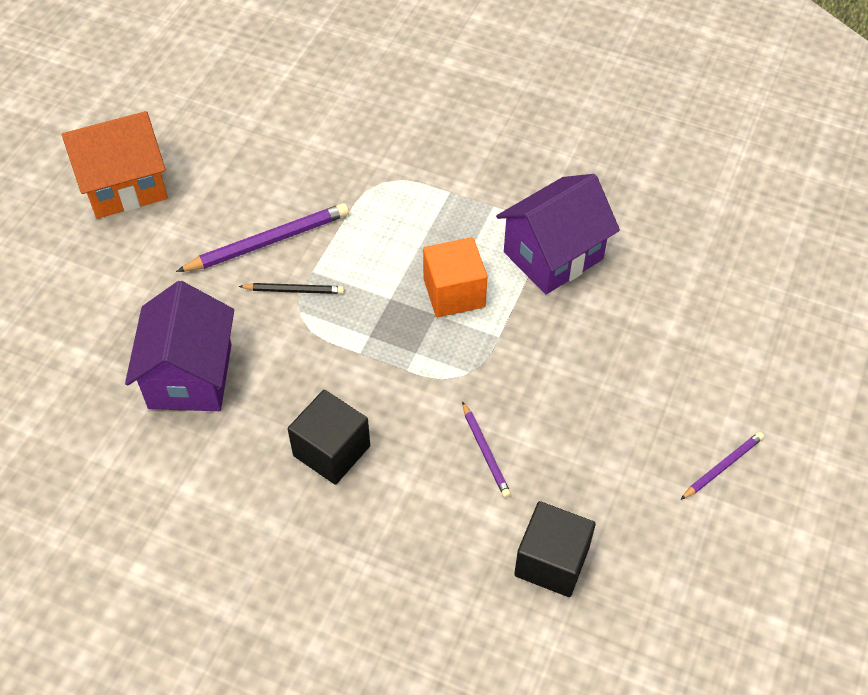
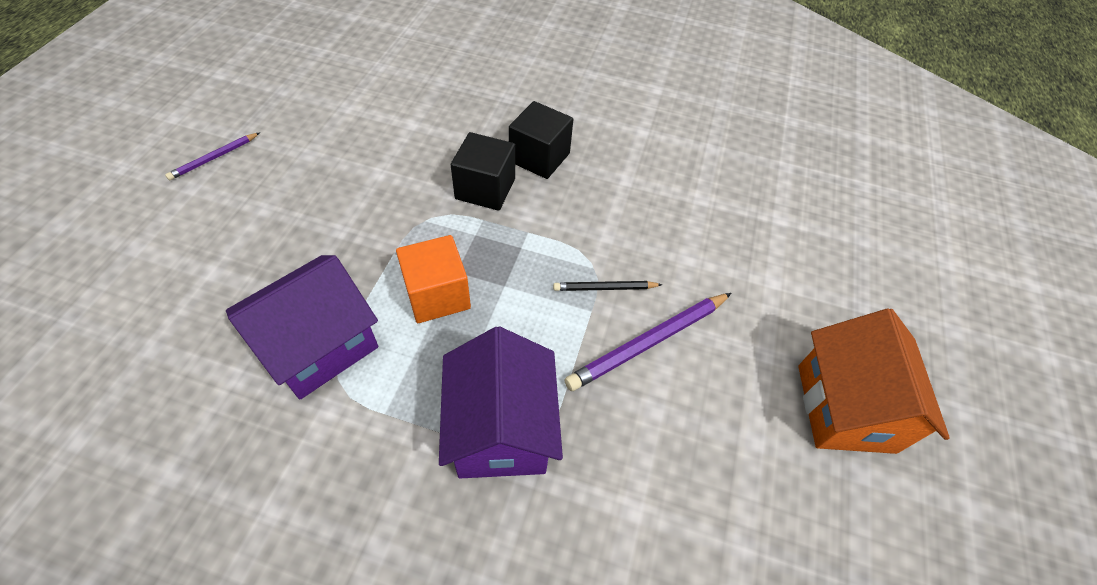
camera: 170 degrees right, 0 degrees up
orange house [62,111,168,219] -> orange house turned 60 degrees counterclockwise [798,308,950,454]
purple house [125,281,234,411] -> purple house moved to [439,327,563,478]
purple pencil [462,401,511,498] -> none
black cube [514,501,596,597] -> black cube moved to [451,132,515,211]

